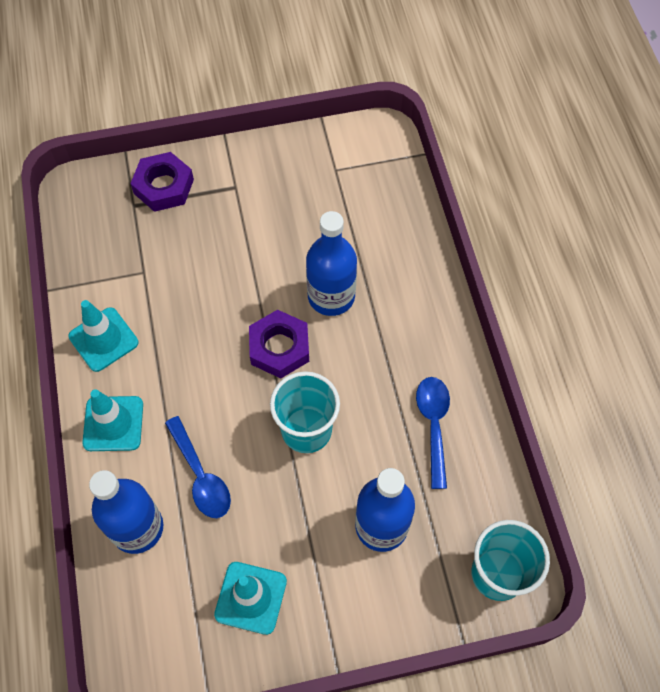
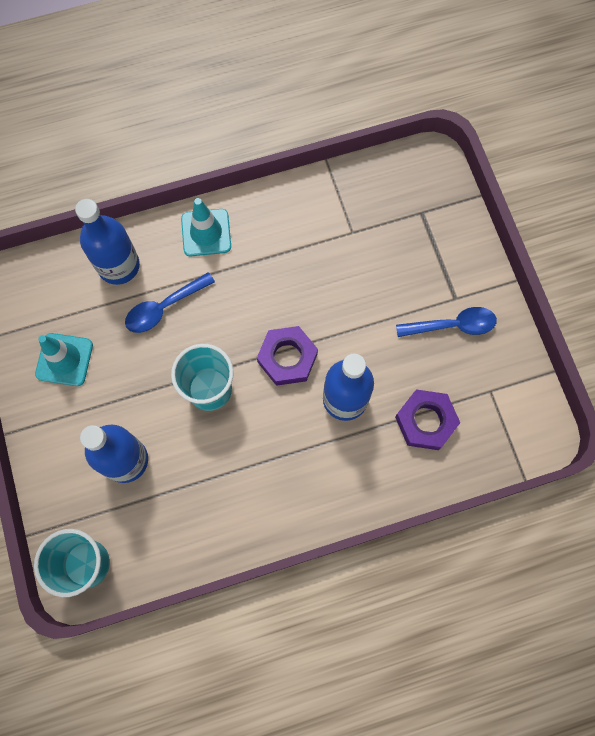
camera: 85 degrees right, 10 degrees up
turquoise traffic cone [69,300,138,372] -> none
purple nut [130,152,194,212] -> purple nut moved to [395,389,460,450]
blue spoon [416,377,450,489] -> blue spoon moved to [396,307,497,337]

